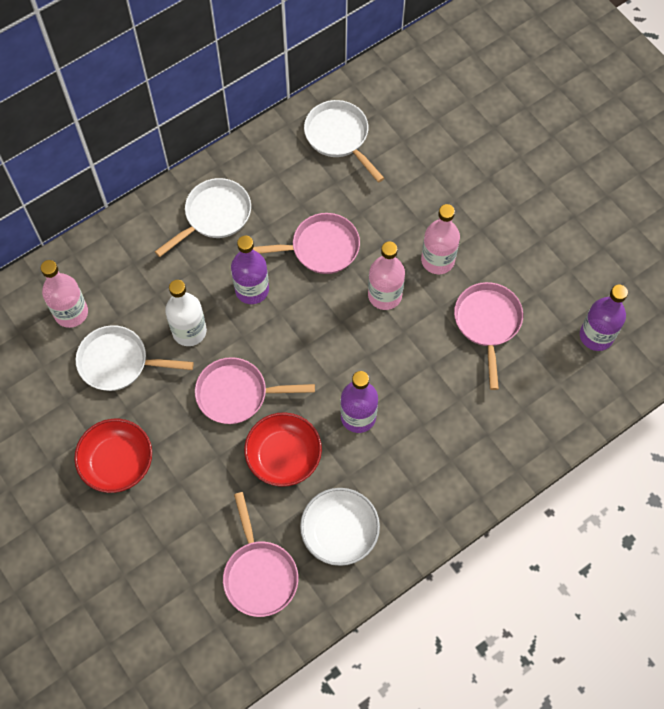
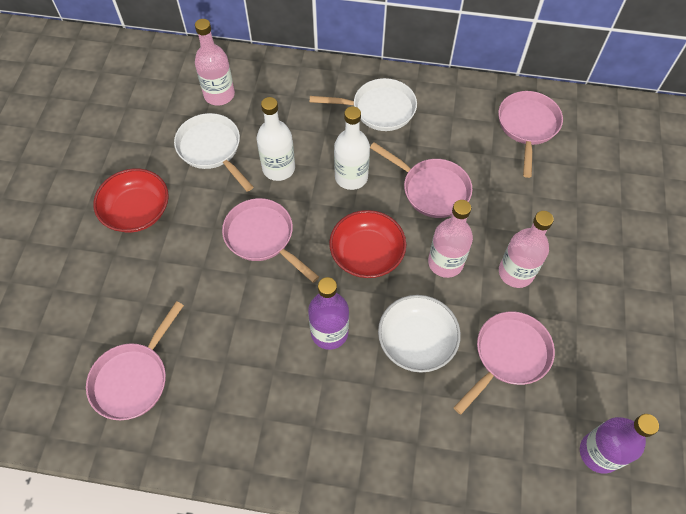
camera: 45 degrees right, 5 degrees down
purple bottle [231,236,269,304] -> white bottle [334,106,370,190]
red bowl [244,412,322,487] -> red bowl moved to [329,210,406,278]
white bowl [300,488,380,566] -> white bowl moved to [378,295,461,373]
white pan [304,100,384,183] -> pink pan [498,91,563,178]

